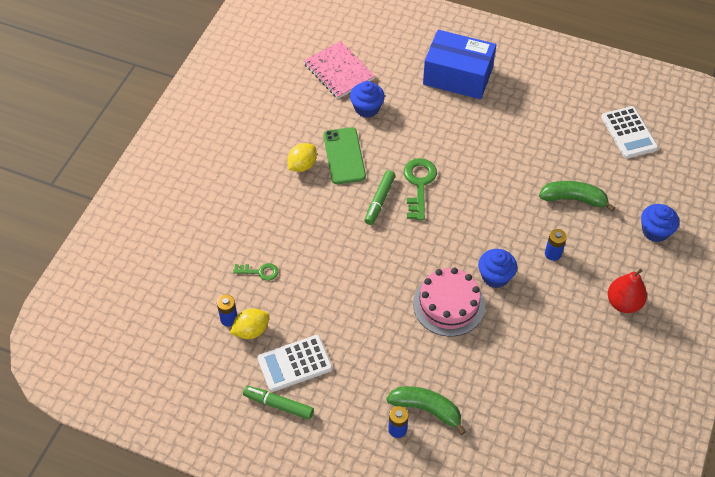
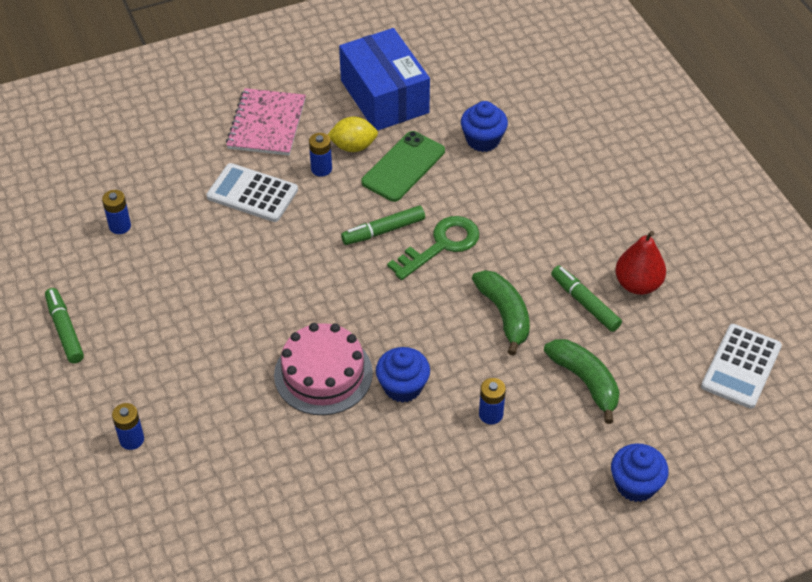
camera: 45 degrees right, 5 degrees down
yellow lemon [230,308,269,339] -> none
green key [233,263,278,281] -> none
white calculator [257,335,333,392] -> white calculator moved to [206,163,298,222]
pink notebook [304,41,375,99] -> pink notebook moved to [226,88,306,156]
green banana [386,386,466,435] -> green banana moved to [472,270,530,356]
blue box [423,30,496,99] -> blue box moved to [339,28,430,131]
red pear [608,269,647,313] -> red pear moved to [615,231,666,295]
none -> blue battery [309,133,332,177]
none -> green marker [551,266,622,332]

